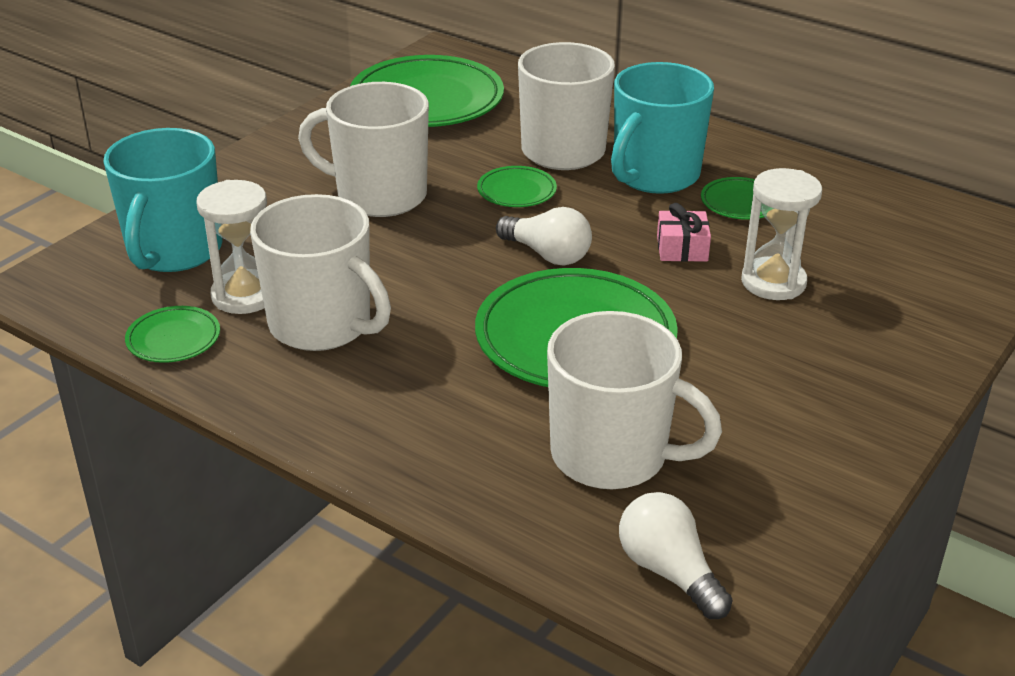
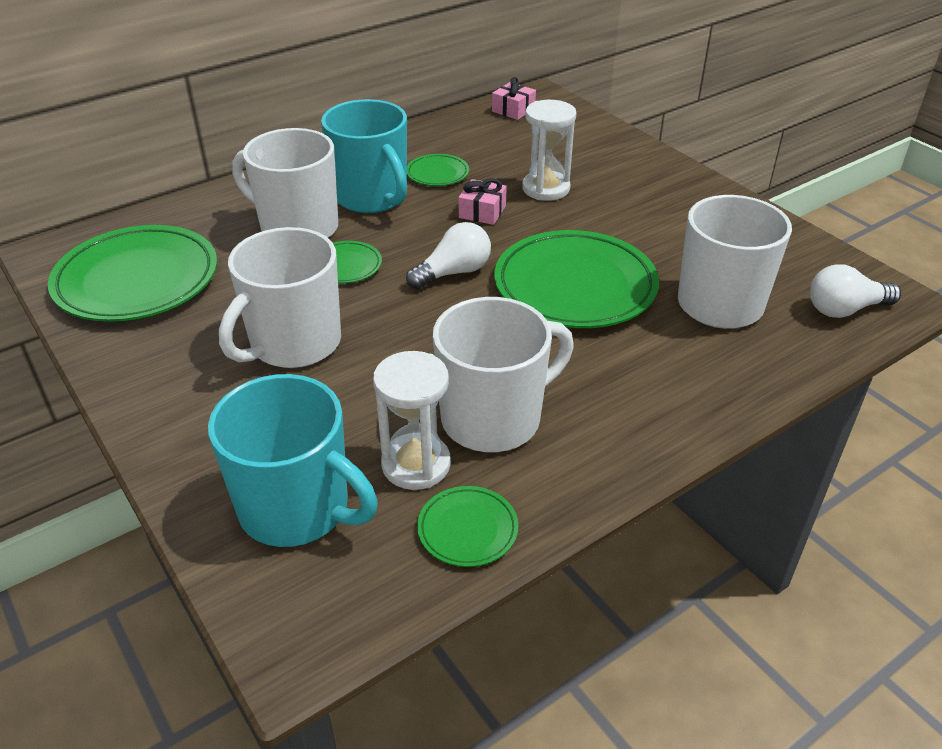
camera: 70 degrees left, 5 degrees up
none -> pink gift [492,77,536,120]

